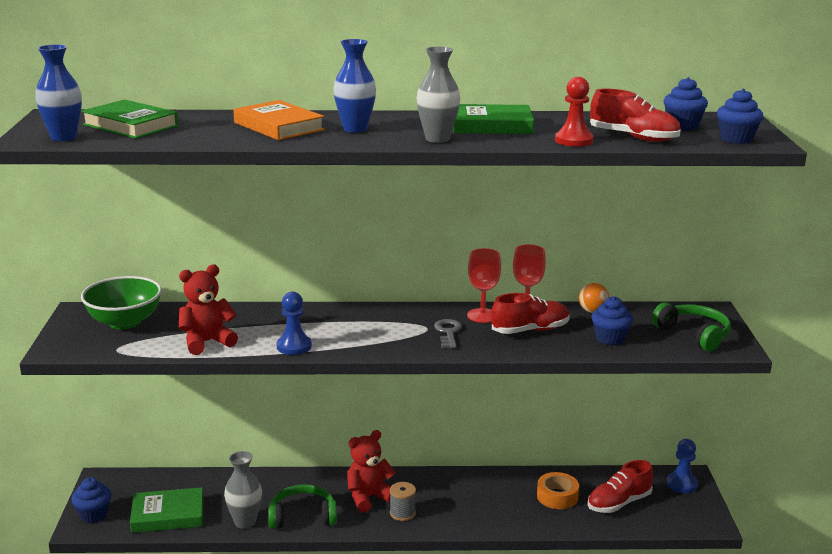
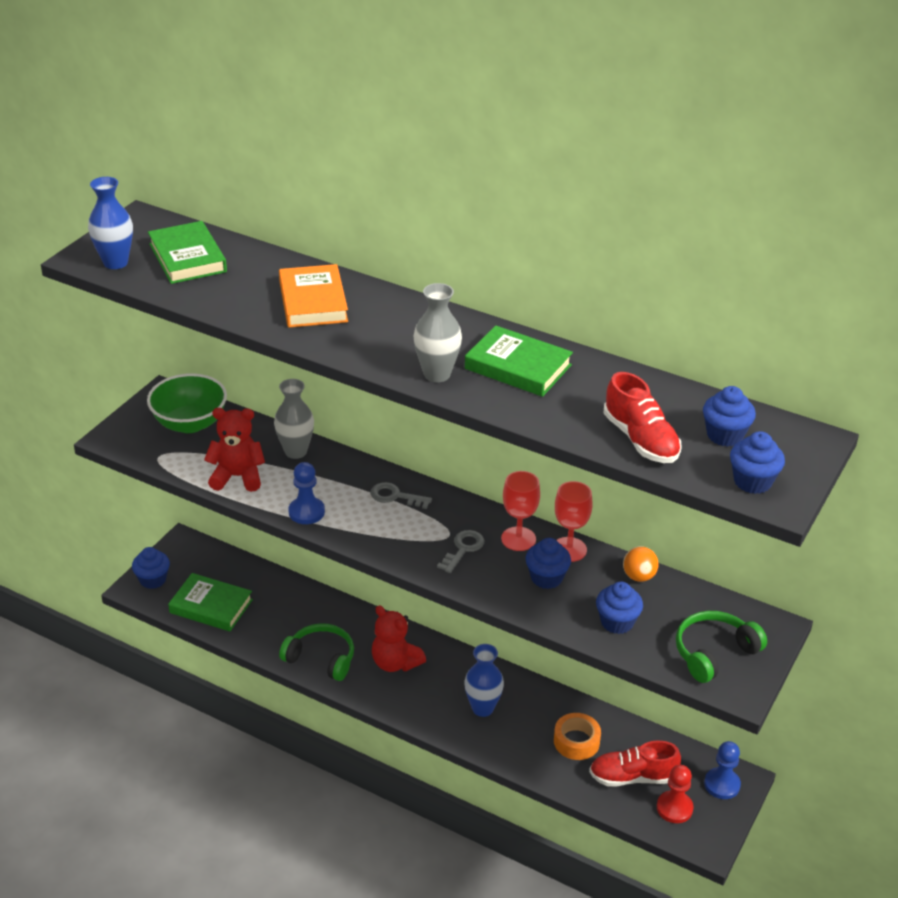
camera: 30 degrees right, 15 degrees up
grey vase [224,451,262,529] -> grey vase moved to [274,379,314,459]
blue vase [333,39,376,133] -> blue vase moved to [464,644,504,717]
red teddy bear [347,430,396,513] -> red teddy bear turned 135 degrees counterclockwise [372,605,426,672]
grey spool [390,482,416,521] -> none
red shoe [491,293,570,334] -> blue cupcake [526,538,571,589]
red pawn [555,77,593,147] -> red pawn moved to [657,765,694,823]
green headphones [652,302,731,351] -> green headphones turned 120 degrees counterclockwise [676,611,767,683]
none -> grey key [370,482,432,509]

